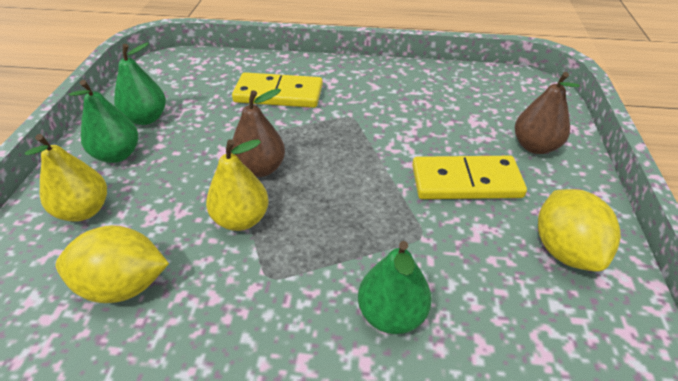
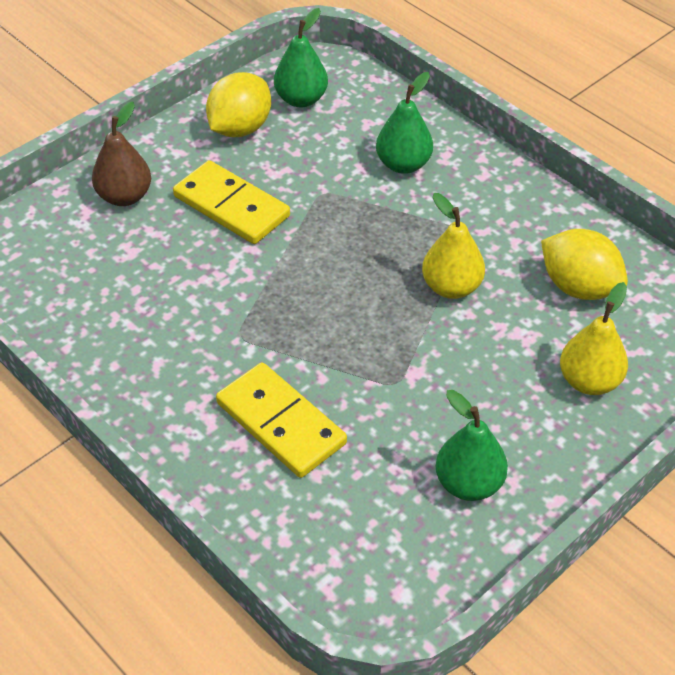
camera: 140 degrees left, 5 degrees up
green pear [69,80,138,163] -> green pear moved to [274,8,328,107]
brown pear [230,89,285,177] -> none

